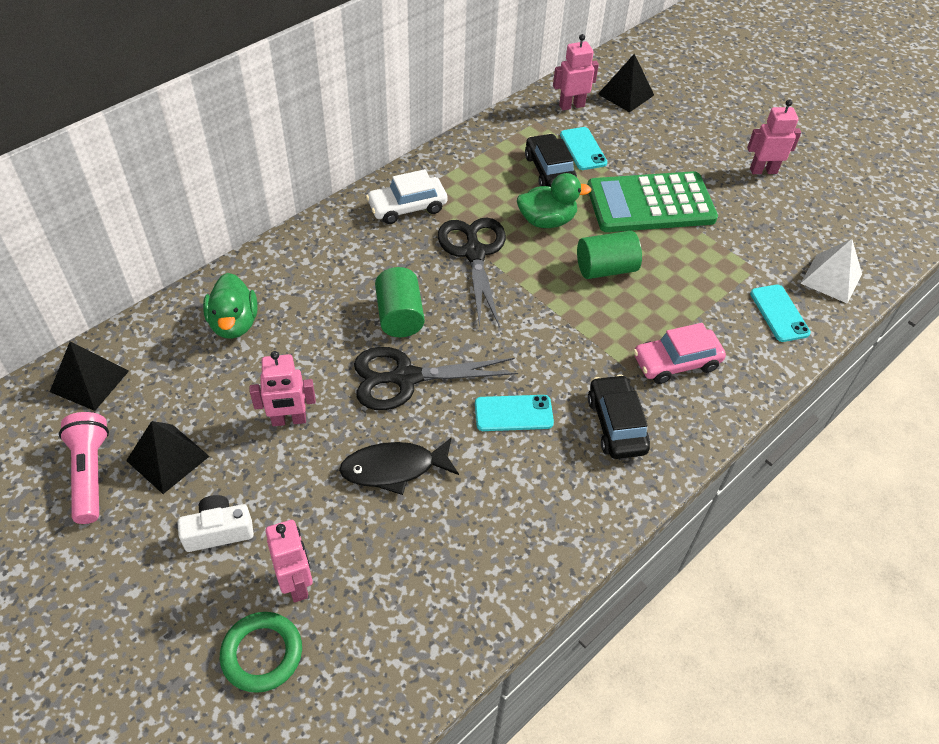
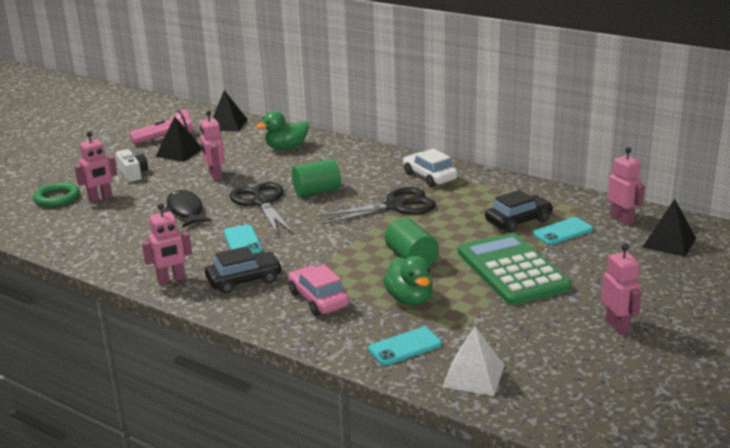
camera: 80 degrees right, 25 degrees down
green duck [517,173,591,228] -> green duck moved to [383,256,433,306]
none -> pink robot [142,203,192,285]

